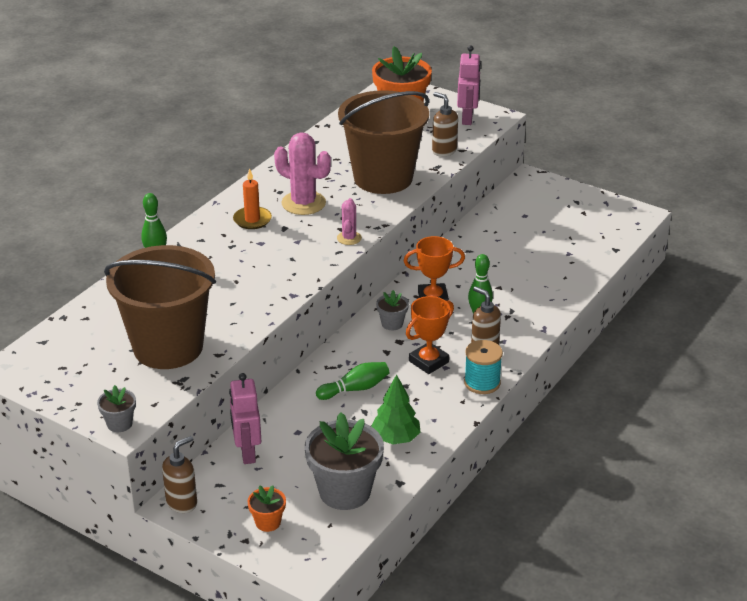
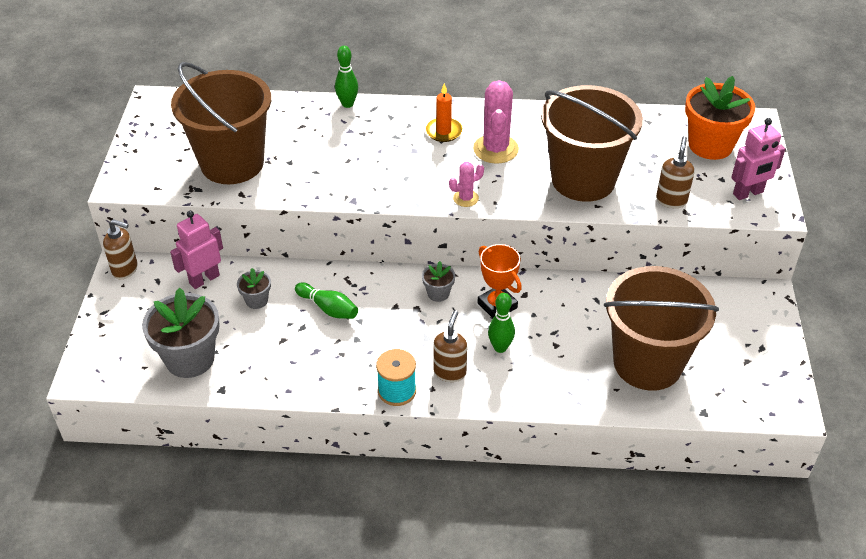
camera: 60 degrees right, 10 degrees up
grey flower pot [97,385,136,432] -> grey flower pot moved to [237,268,271,309]
orange flower pot [247,485,286,532] -> none
green tree [371,374,421,445] -> none
orange trophy [406,296,454,374] -> none
none -> brown bucket [604,266,719,391]

